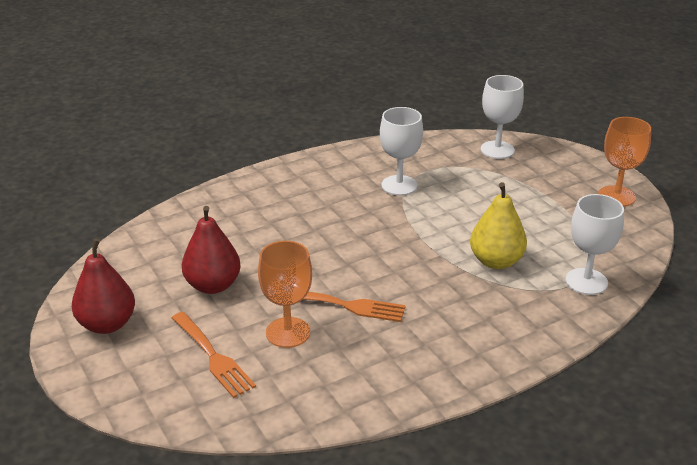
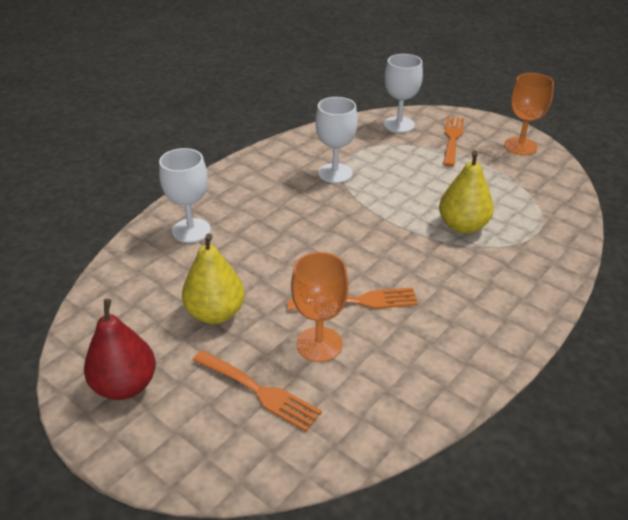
camera: 20 degrees left, 5 degrees up
red pear [182,206,241,294] -> yellow pear [182,234,245,324]
white goblet [565,194,624,295] -> white goblet moved to [159,148,211,243]
none -> orange fork [443,116,464,167]

